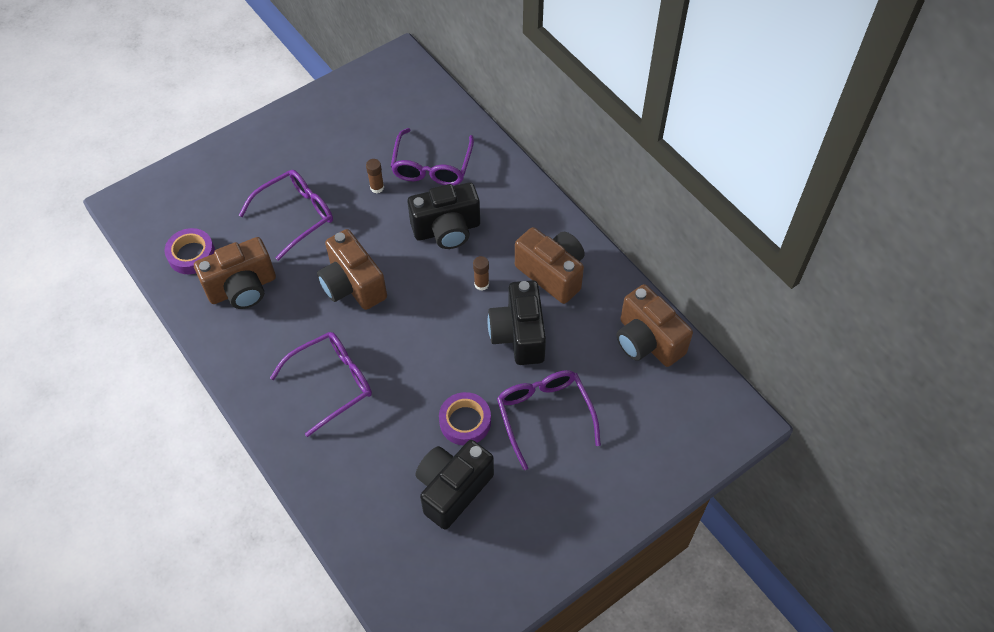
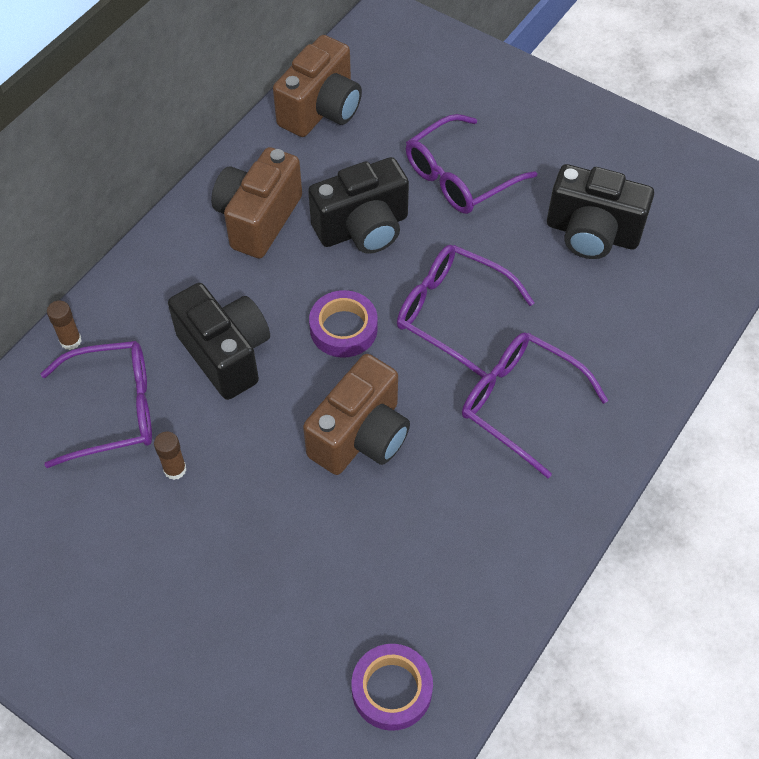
camera: 110 degrees left, 0 degrees up
brown camera [194,237,276,309] -> none
purple glasses [239,170,333,261] -> purple glasses moved to [397,245,535,378]
purple tape [439,392,491,445] -> purple tape moved to [309,290,378,358]
brown glue stick [473,256,489,290] -> brown glue stick moved to [47,300,81,350]

